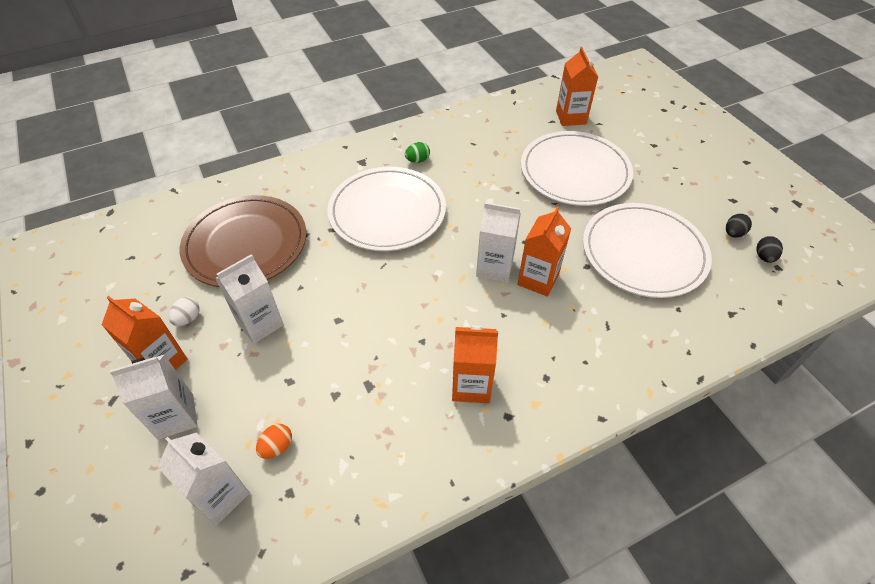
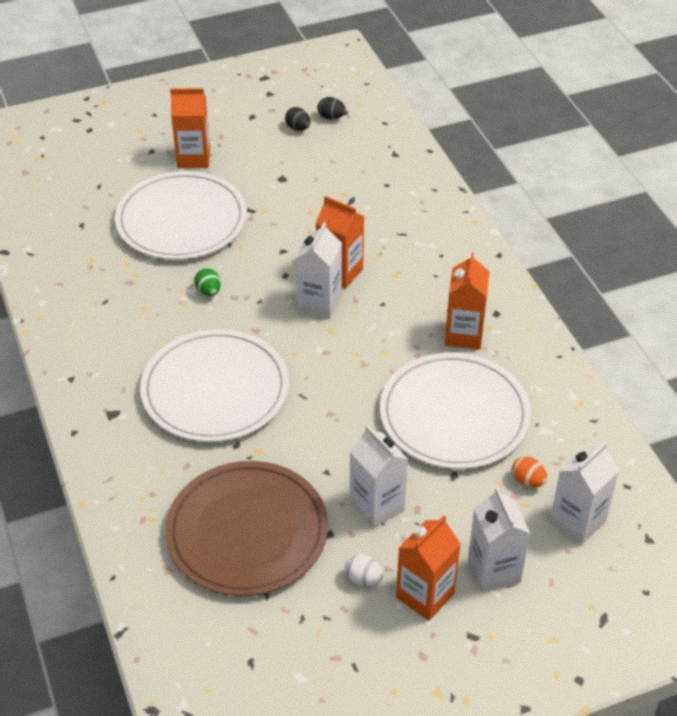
camera: 85 degrees left, 5 degrees down
green egg [405,142,430,163] -> green egg moved to [194,268,221,296]
orange carton [556,47,598,126] -> orange carton moved to [170,88,210,168]
white plate [583,203,712,298] -> white plate moved to [380,353,531,469]

